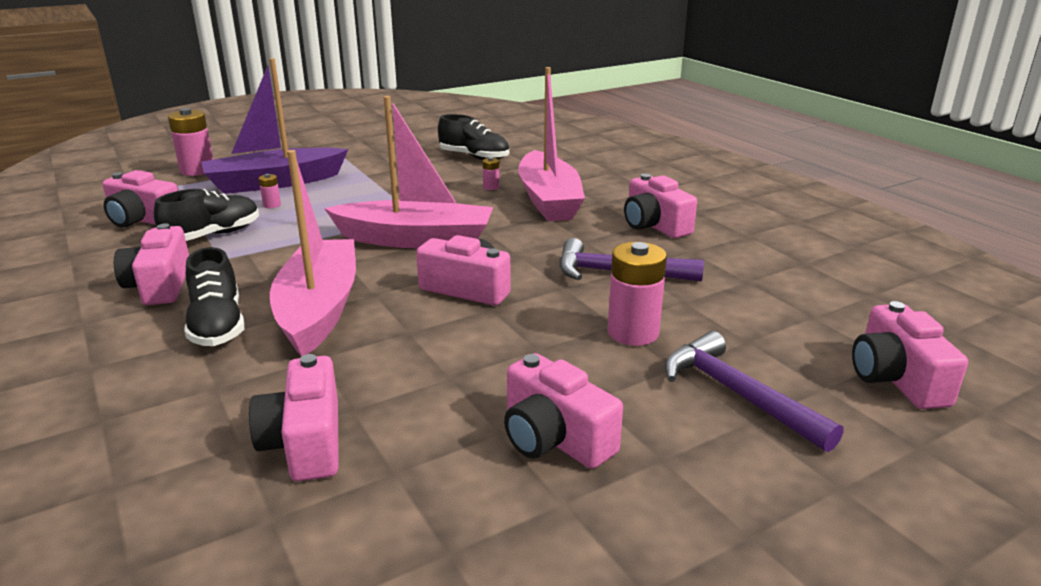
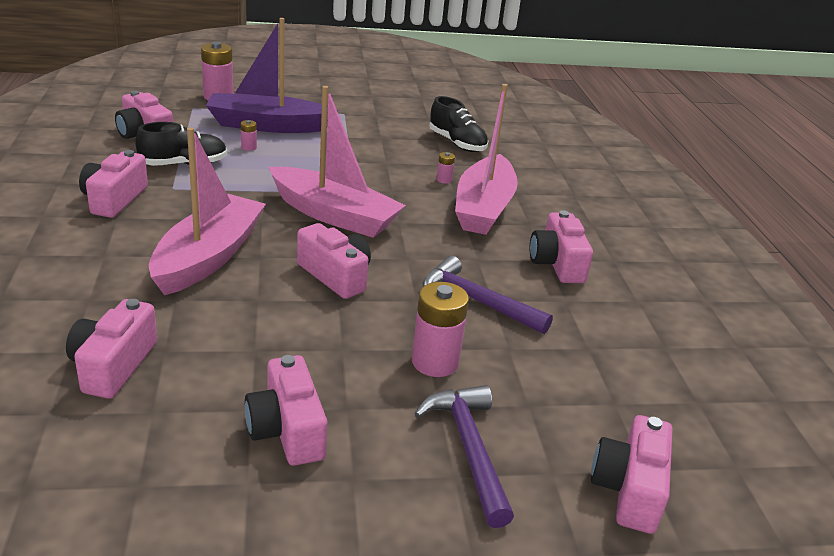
camera: 20 degrees right, 5 degrees up
black shoe [184,247,245,346] -> none

